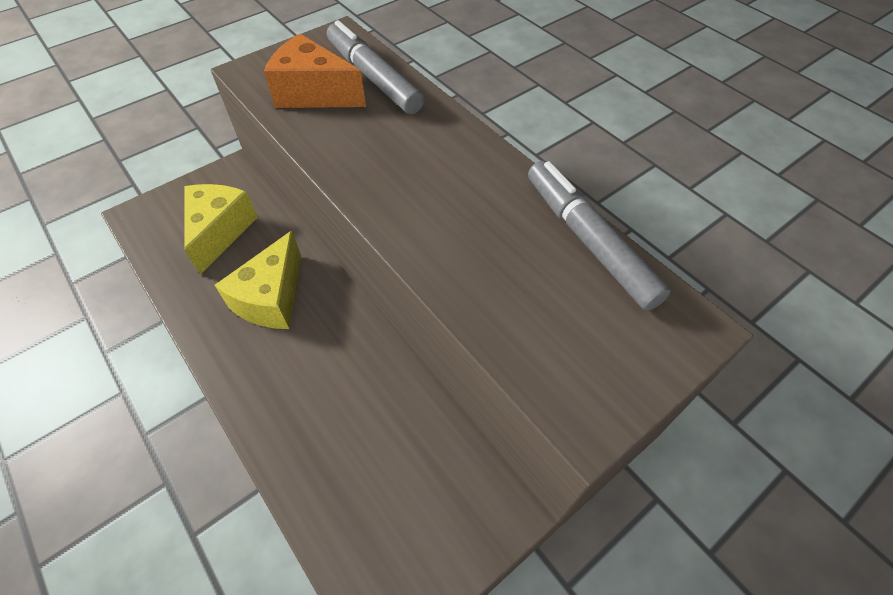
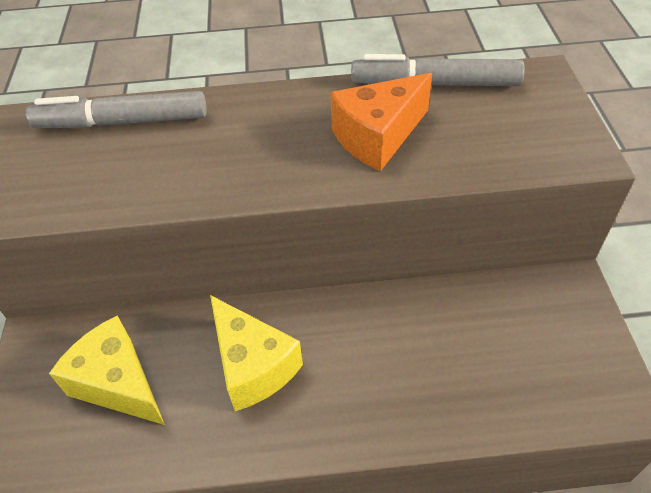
camera: 55 degrees left, 5 degrees down
orange cheese [264,34,366,108] -> orange cheese moved to [330,73,432,171]

